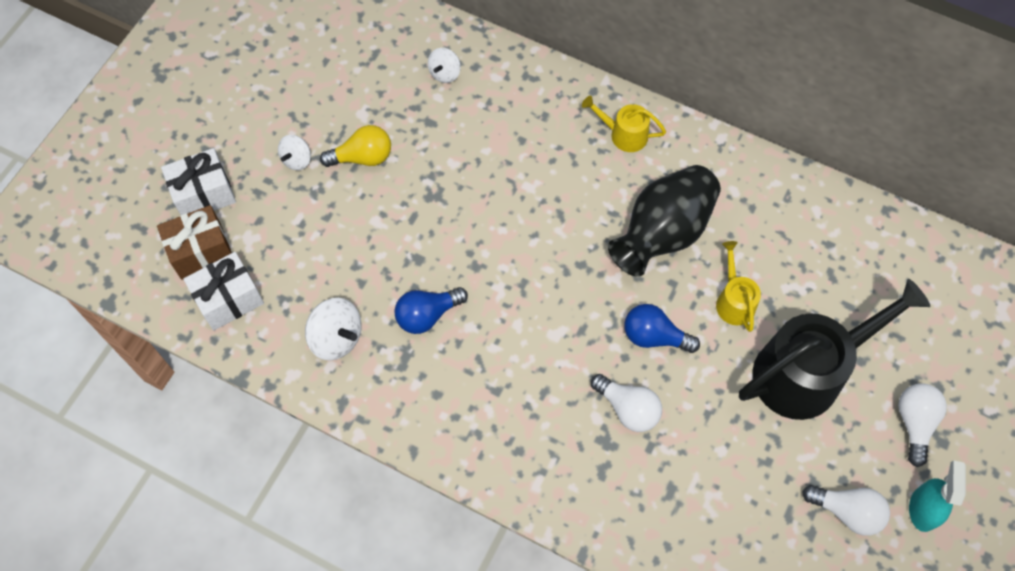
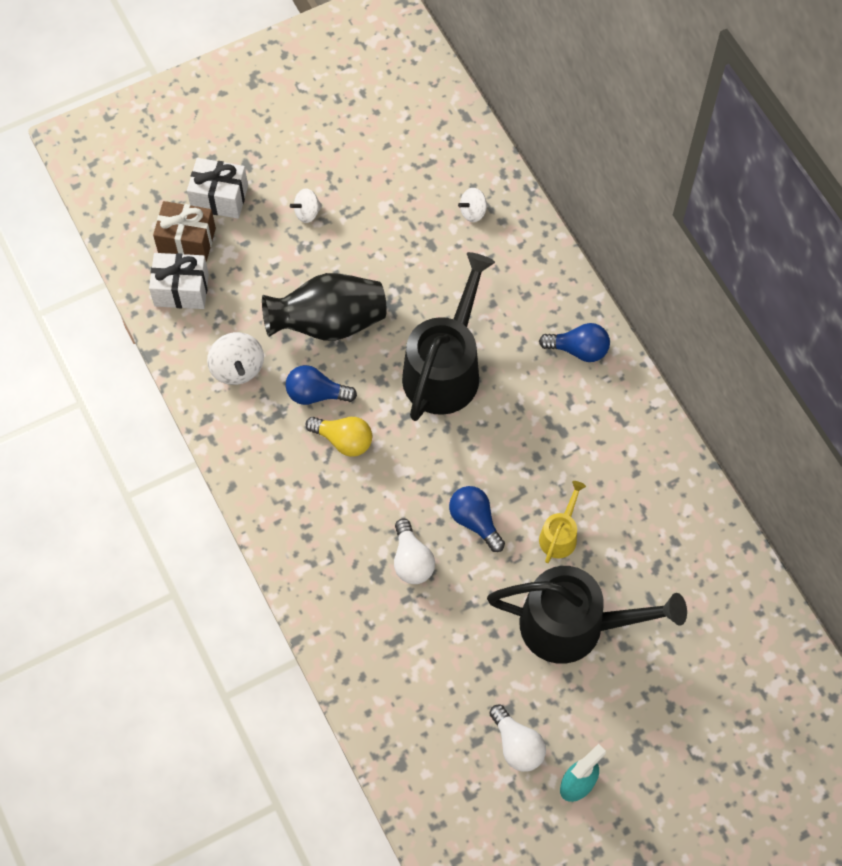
camera: 35 degrees right, 0 degrees up
yellow light bulb [320,125,391,167] -> yellow light bulb moved to [305,417,372,457]
yellow watering can [582,96,666,152] -> blue light bulb [539,323,610,362]
black vase [608,165,721,277] -> black vase moved to [262,273,387,341]
white light bulb [898,383,947,467] -> none
none -> black watering can [402,252,495,421]

